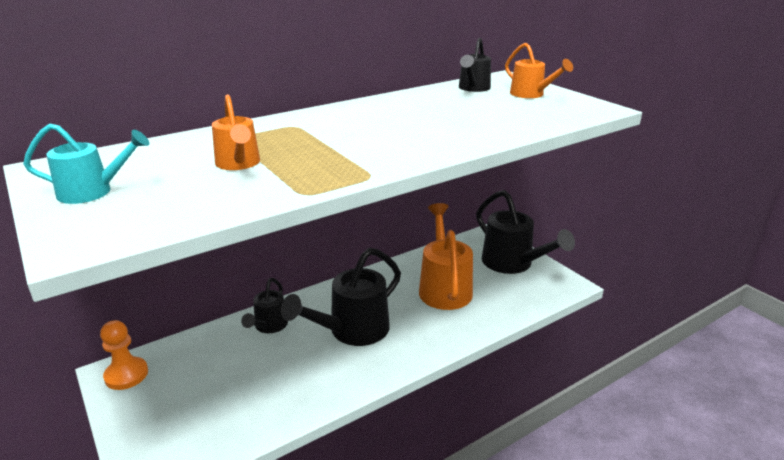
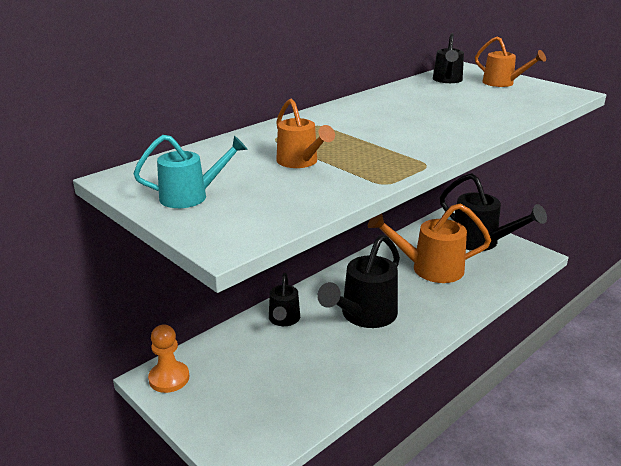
camera: 10 degrees left, 0 degrees up
orange watering can [419,203,473,310] -> orange watering can turned 75 degrees counterclockwise [368,203,491,283]

